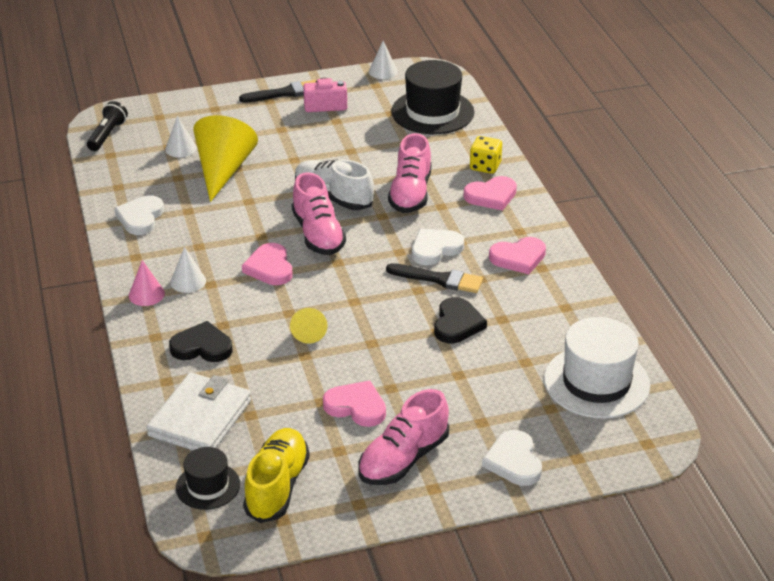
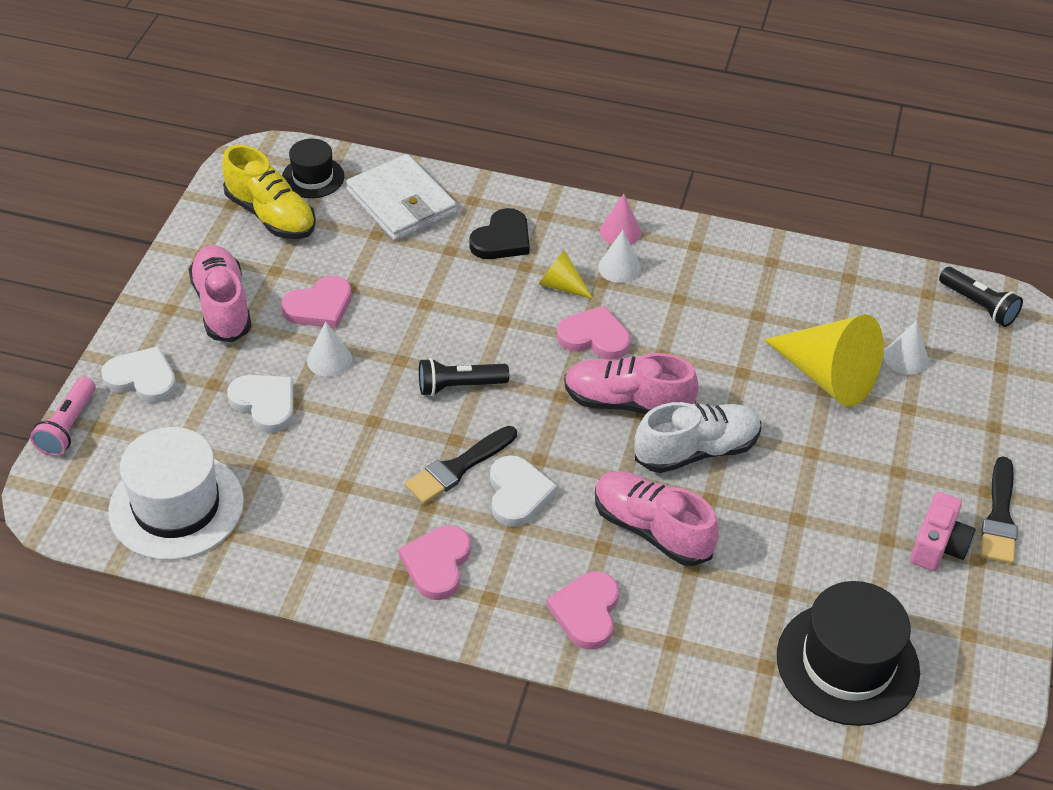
camera: 120 degrees right, 10 degrees up
white heart [114,195,164,235] -> white heart moved to [227,375,294,433]
yellow cone [290,308,327,343] -> yellow cone moved to [538,250,594,299]
white cone [369,41,398,79] -> white cone moved to [307,322,352,377]
black heart [434,297,487,343] -> none
yellow dice [470,136,502,174] -> none
none -> pink flashlight [30,377,96,456]
none -> black flashlight [419,358,509,396]

